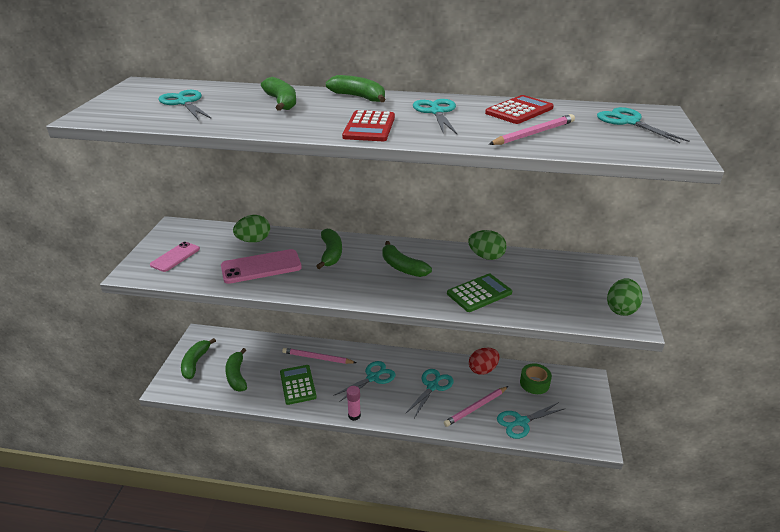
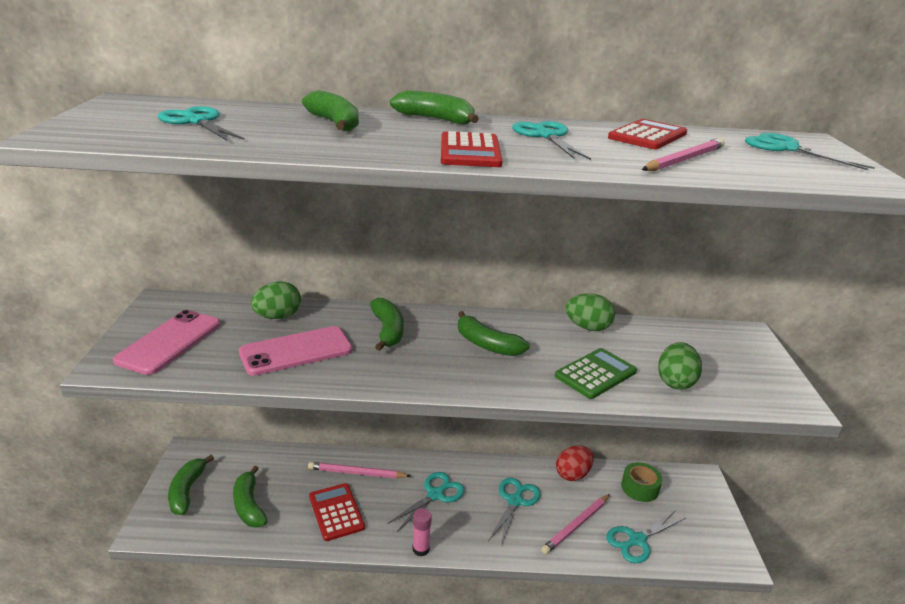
camera: 10 degrees left, 5 degrees down
pink phone [150,242,200,272] -> pink phone [113,310,220,375], size x1.53
green calculator [280,365,317,405] -> red calculator [309,483,365,541]
green egg [607,278,643,316] -> green egg moved to [658,342,702,390]

